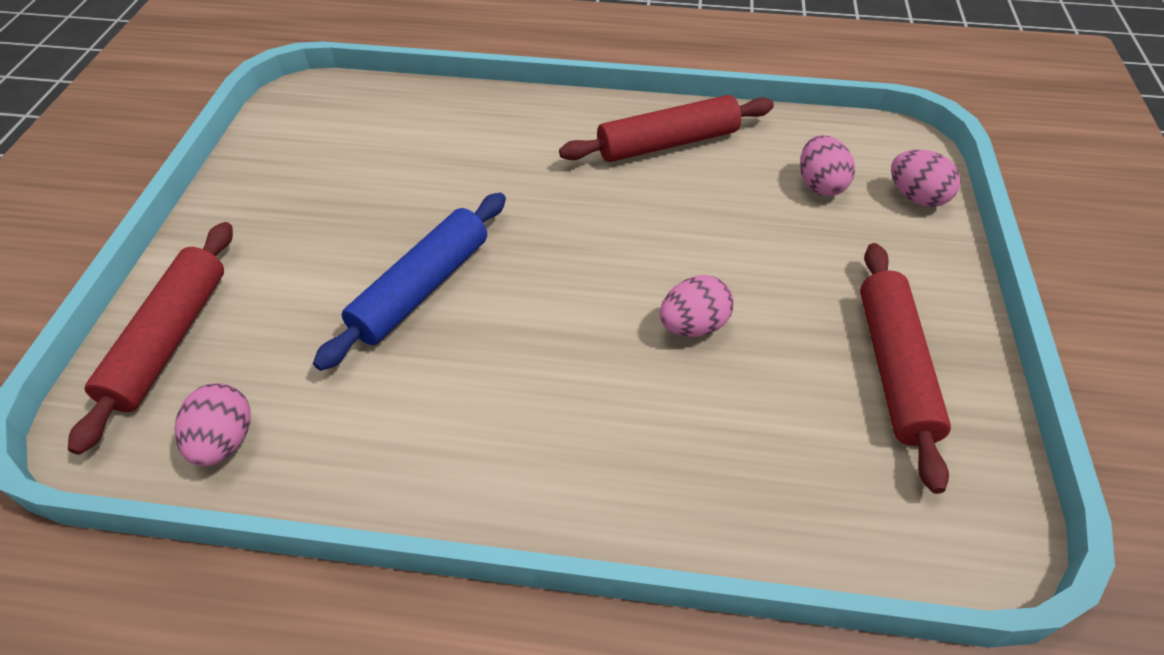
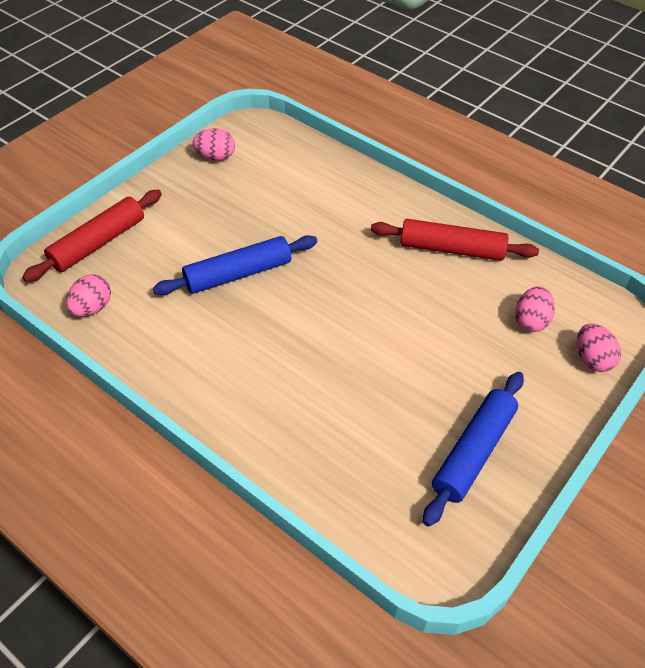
camera: 30 degrees right, 0 degrees up
pink egg [660,275,734,337] -> pink egg moved to [193,128,235,161]
red rolling pin [860,243,951,494] -> blue rolling pin [423,372,524,527]

